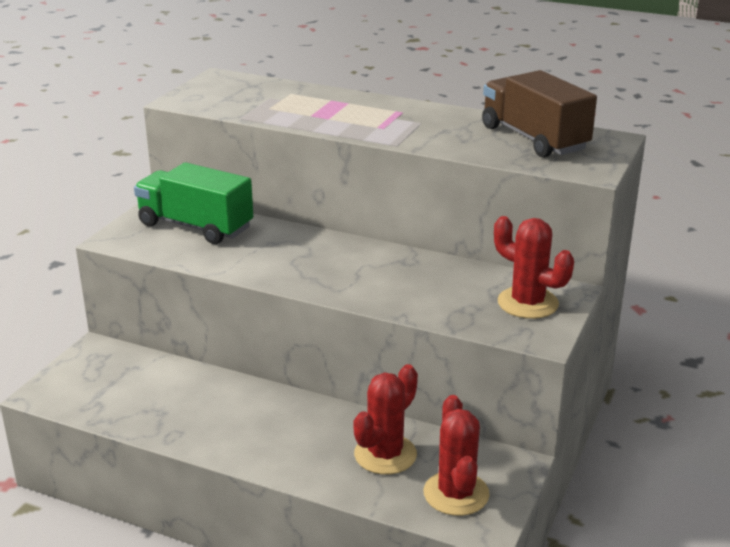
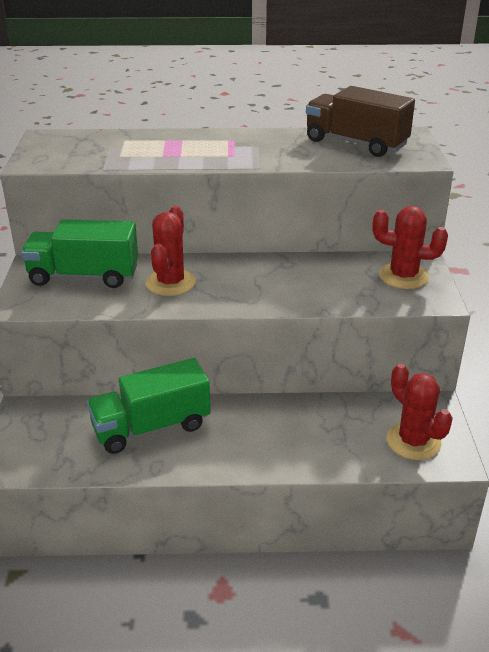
camera: 25 degrees left, 5 degrees up
red cactus [353,364,418,475] -> red cactus moved to [145,206,196,296]
none -> green truck [87,358,211,454]

